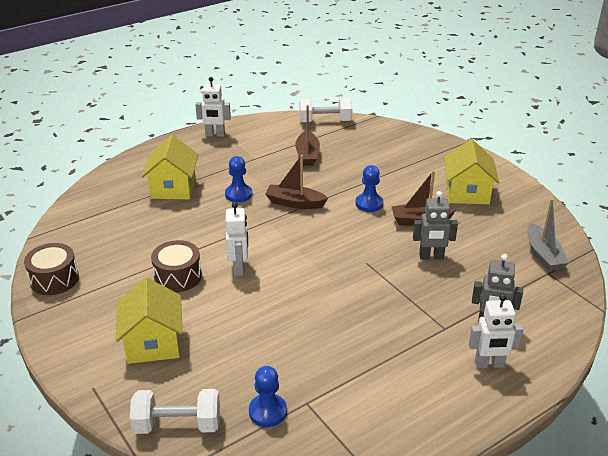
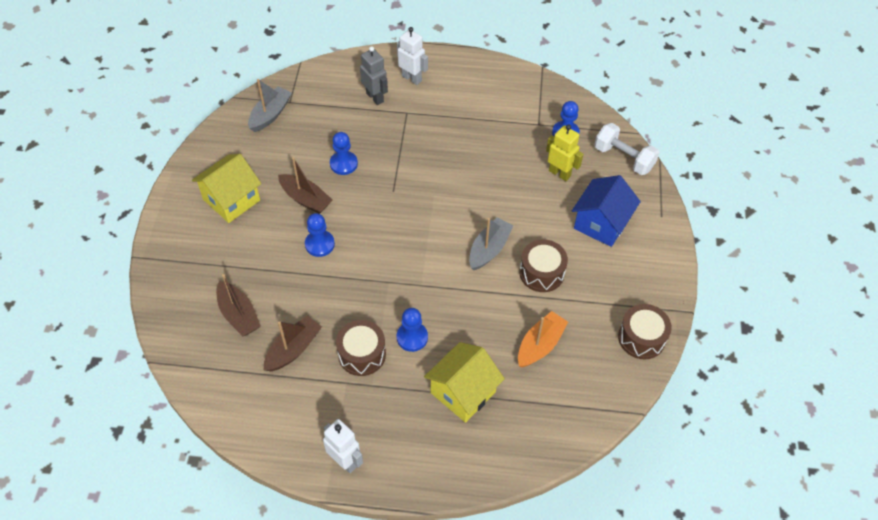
camera: 140 degrees left, 20 degrees up
yellow house [116,277,183,364] -> blue house [572,175,641,247]
white robot [226,202,248,276] -> grey boat [469,217,513,270]
brown boat [265,155,328,209] -> brown boat moved to [216,274,261,336]
white dumbbell [299,98,353,122] -> none
grey robot [413,191,458,260] -> blue pawn [330,132,358,175]
none -> brown drum [336,320,386,376]
none -> orange boat [518,311,568,367]
none -> yellow robot [546,124,583,181]

